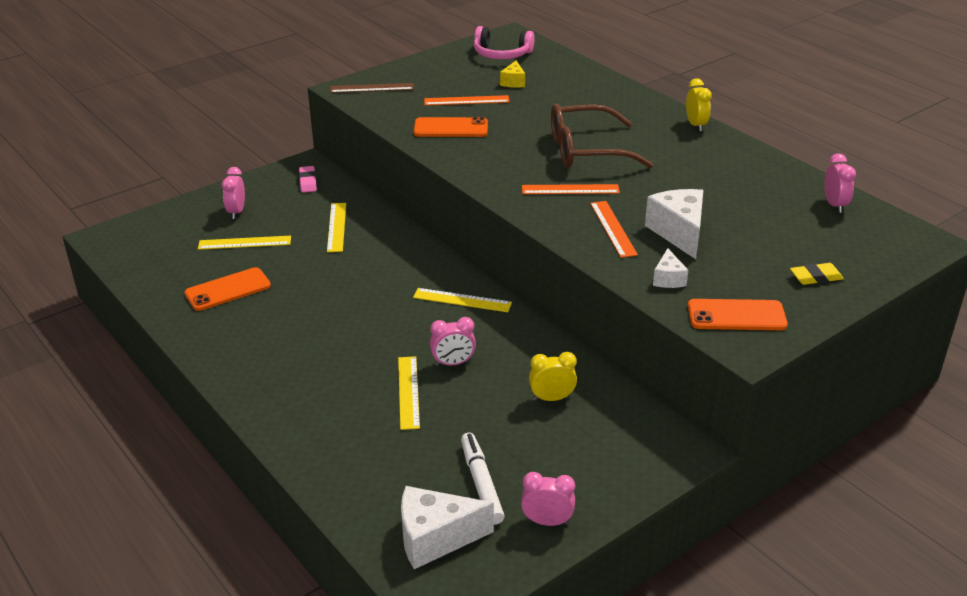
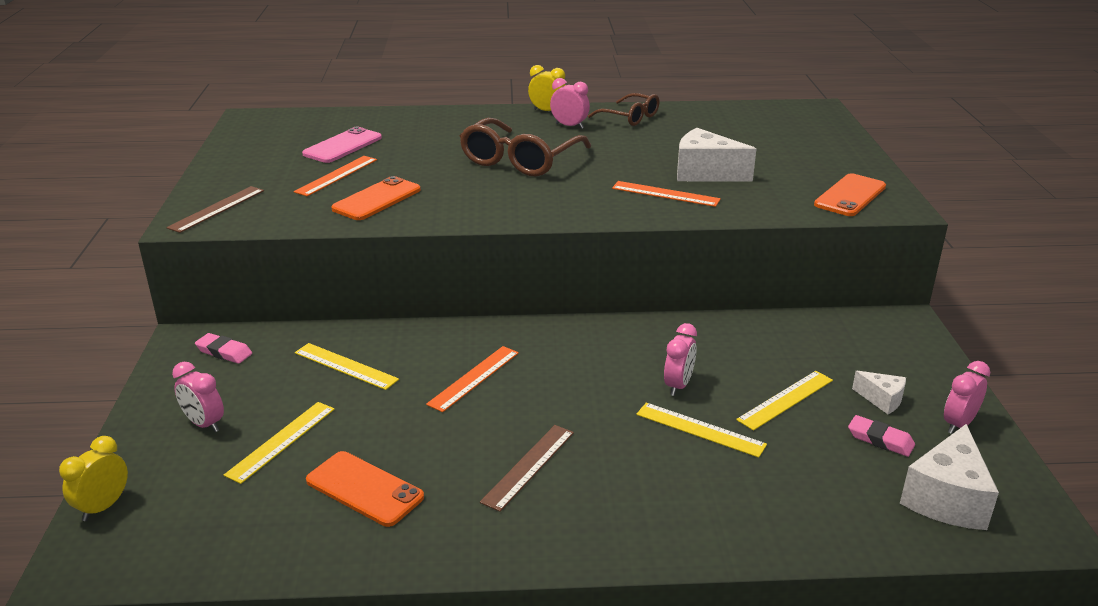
camera: 55 degrees left, 5 degrees down
orange phone [184,267,271,311] -> orange phone turned 60 degrees counterclockwise [306,451,424,527]
yellow ruler [413,288,512,312] -> yellow ruler moved to [736,371,833,431]
white marker [461,433,505,525] -> pink eraser [848,415,915,457]
pink headphones [474,26,534,59] -> none
yellow cheese [500,60,525,88] -> pink phone [302,127,382,163]
orange ruler [522,184,620,194] -> orange ruler moved to [426,346,519,412]
yellow clock [529,352,577,401] -> yellow clock moved to [59,436,128,521]
white cheese [653,248,688,288] -> white cheese moved to [852,371,906,414]
yellow eraser [790,263,844,285] -> none
pink clock [824,153,856,213] -> pink clock moved to [550,78,590,129]
none -> brown ruler [480,425,574,512]
none -> brown glasses [588,93,660,126]

